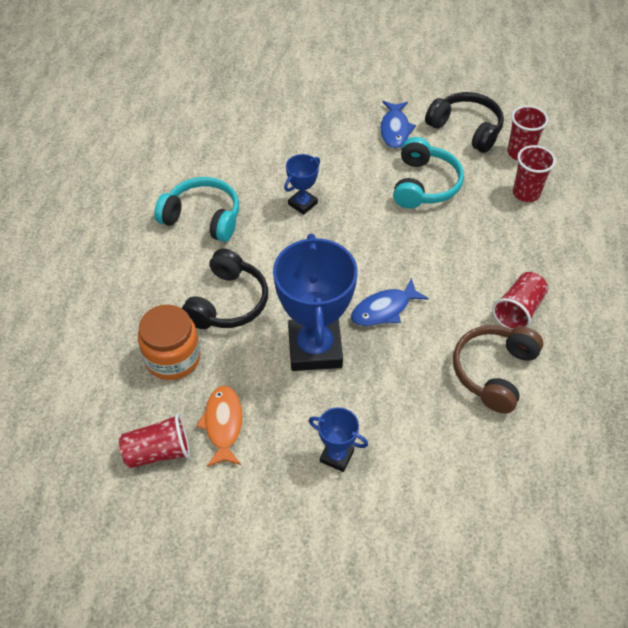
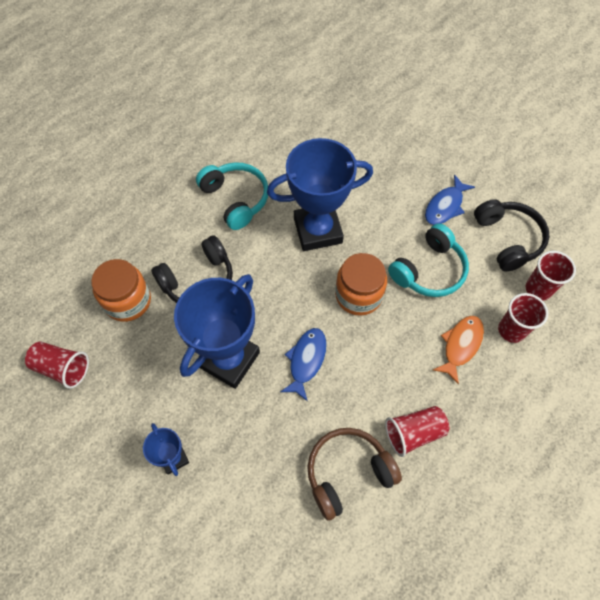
camera: 35 degrees right, 10 degrees up
orange fish [196,385,243,467] -> orange fish moved to [433,316,484,384]
blue trophy [284,154,320,215] -> blue trophy [267,138,373,251], size x2.09
blue fish [351,278,429,326] -> blue fish turned 105 degrees clockwise [280,328,327,402]
none -> orange jar [335,253,387,316]

